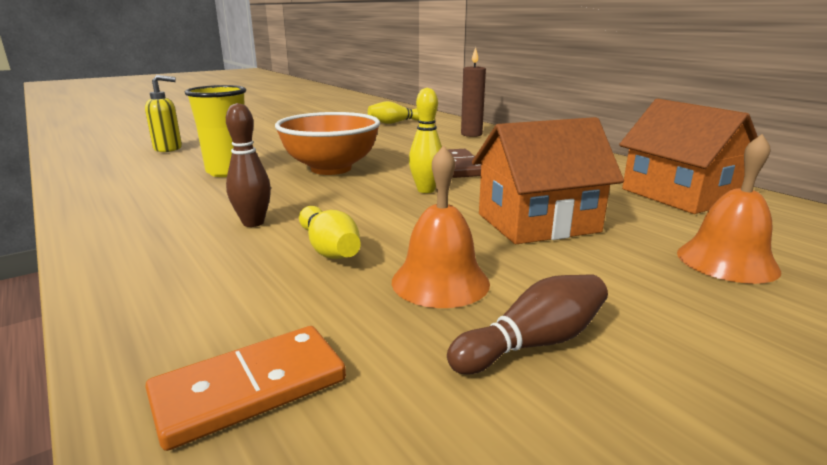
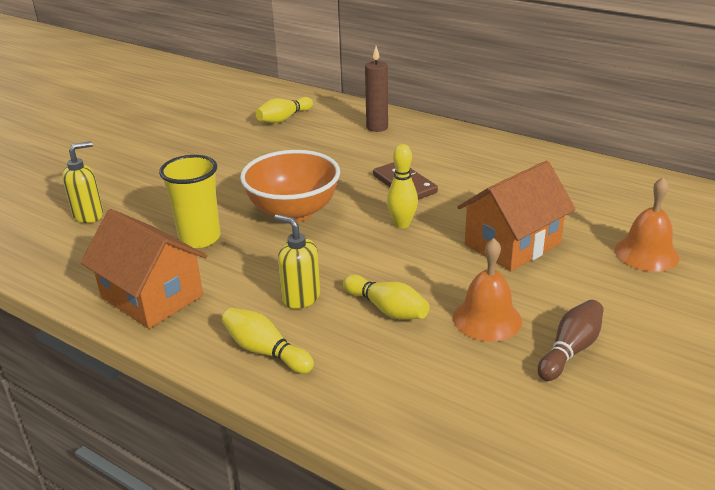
camera: 20 degrees left, 10 degrees up
orange domino [145,326,346,451] -> none
brown bowling pin [226,103,271,227] -> yellow soap dispenser [274,214,320,309]
orange house [619,99,758,214] -> orange house moved to [81,209,207,329]
none -> yellow bowling pin [222,308,314,373]

